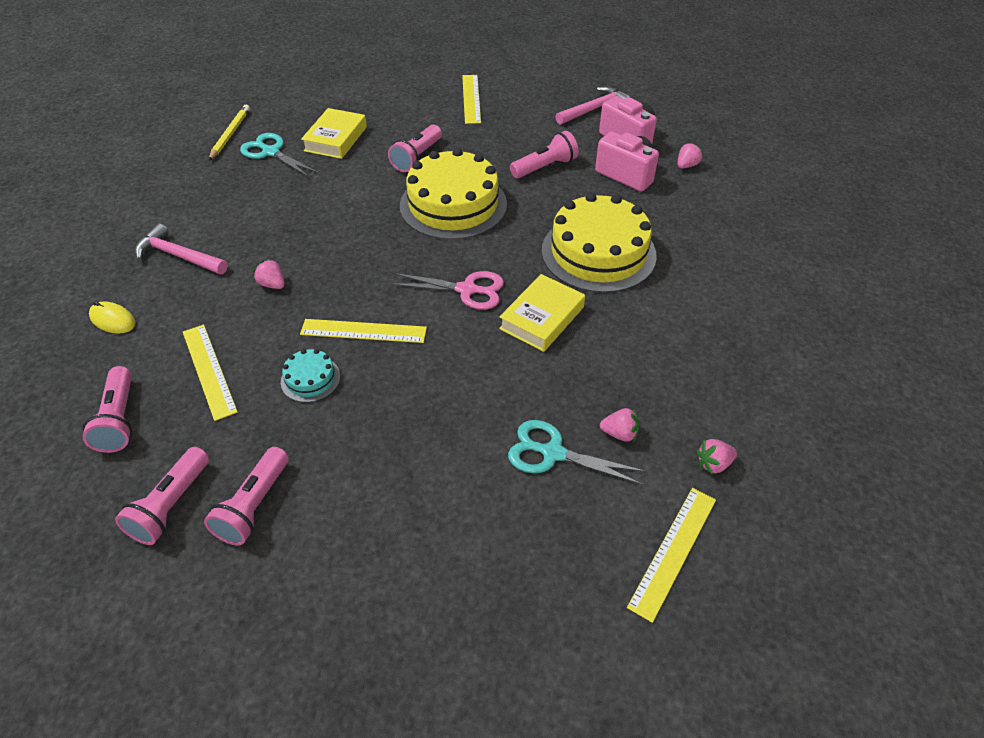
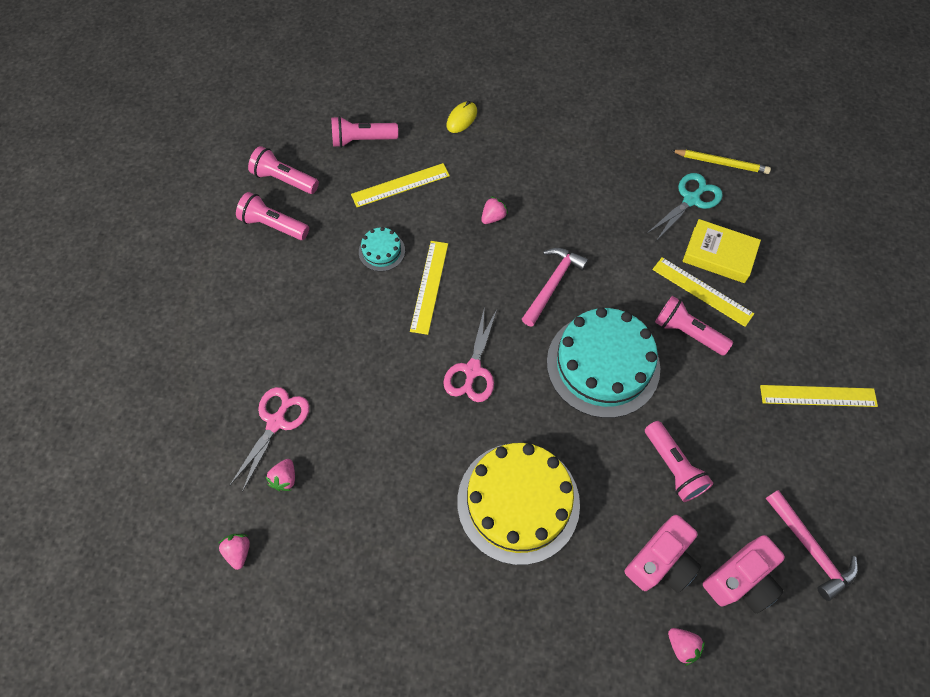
camera: 95 degrees right, 15 degrees up
pink hammer [135,223,228,274] -> pink hammer moved to [522,248,589,327]
yellow cake [400,148,507,240] -> turquoise cake [547,307,660,418]
yellow book [499,274,585,352] -> none
turquoise scissors [508,420,646,485] -> pink scissors [229,387,310,492]
yellow ruler [627,488,716,623] -> yellow ruler moved to [652,257,754,327]

